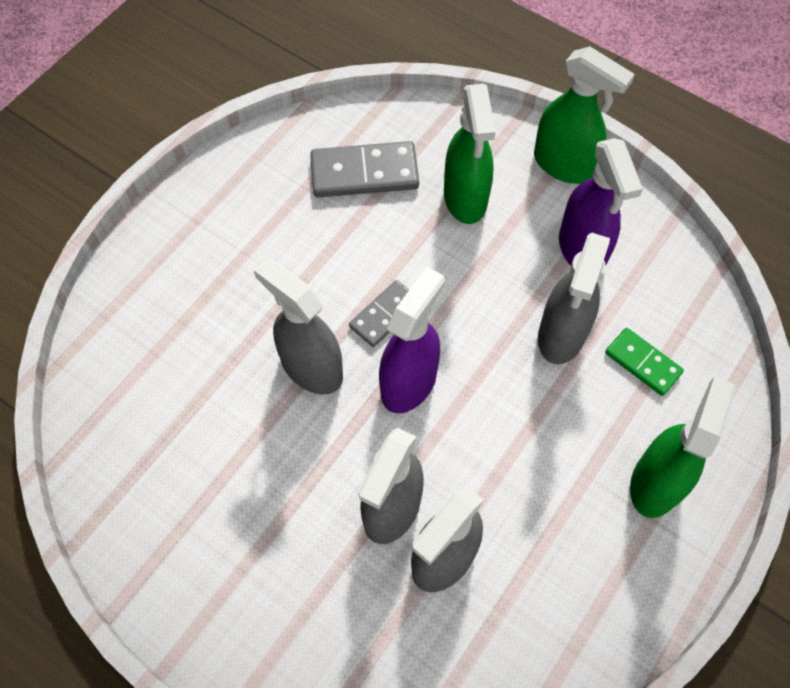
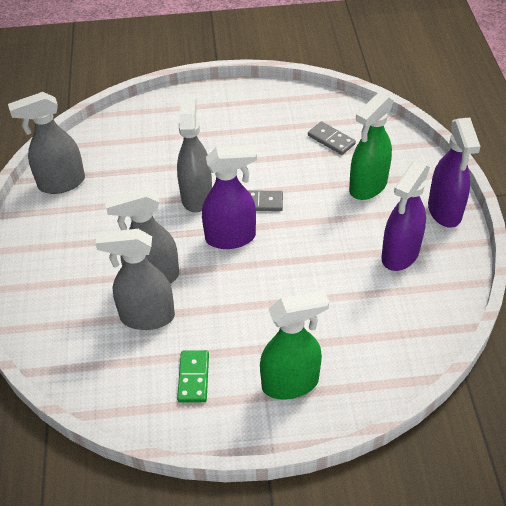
camera: 50 degrees right, 15 degrees down
grey domino [310,141,419,197] -> grey domino [308,121,356,155], size x0.62
green spray bottle [534,46,635,184] -> purple spray bottle [428,117,481,228]
grey spray bottle [538,233,610,364] -> grey spray bottle moved to [8,92,85,194]
green domino [605,328,684,396] -> green domino moved to [177,350,209,402]

